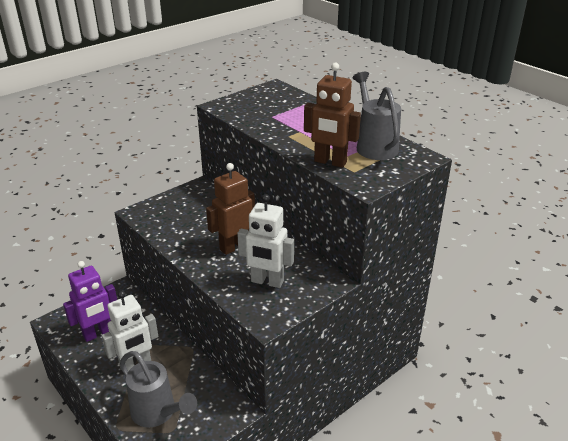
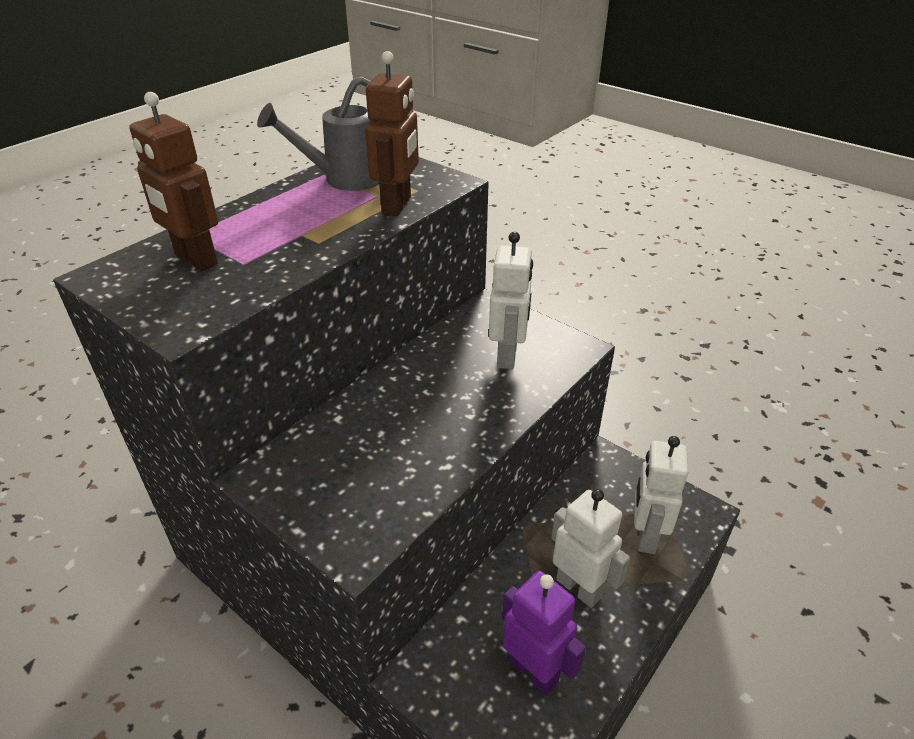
camera: 100 degrees left, 5 degrees up
grey watering can [120,351,197,427] -> white robot [634,436,688,554]
brown robot [206,163,255,255] -> brown robot moved to [129,92,218,271]

